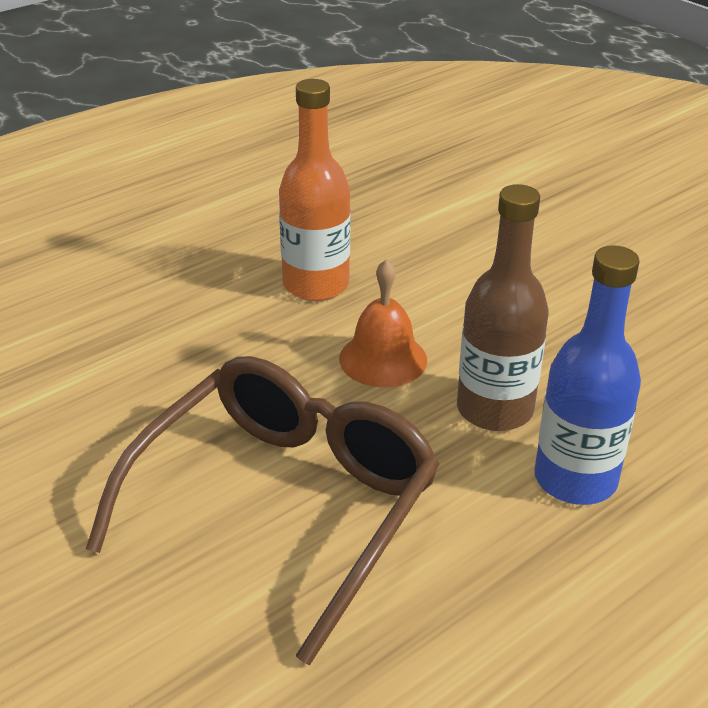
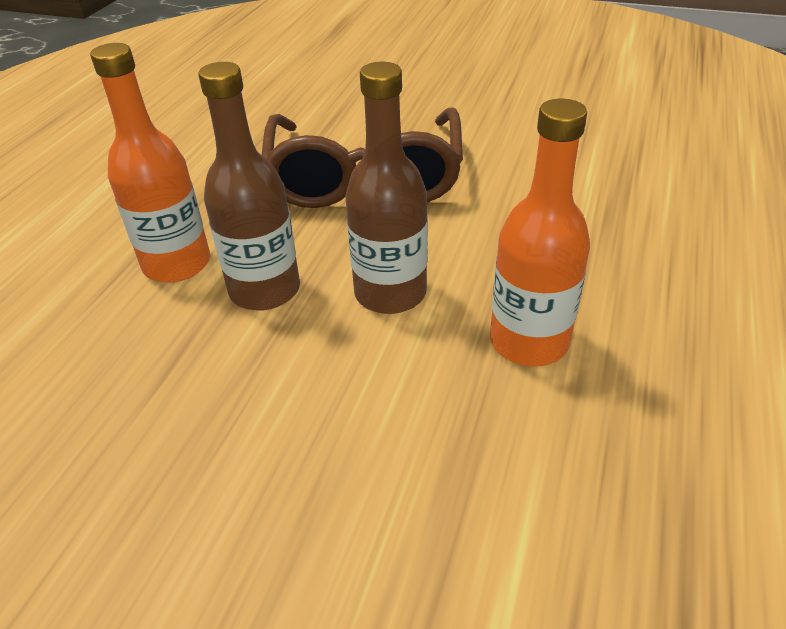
camera: 150 degrees right, 5 degrees up
orange bell [339,259,427,388] -> brown bottle [345,62,428,314]
blue bottle [534,245,641,505] -> orange bottle [90,43,210,283]

